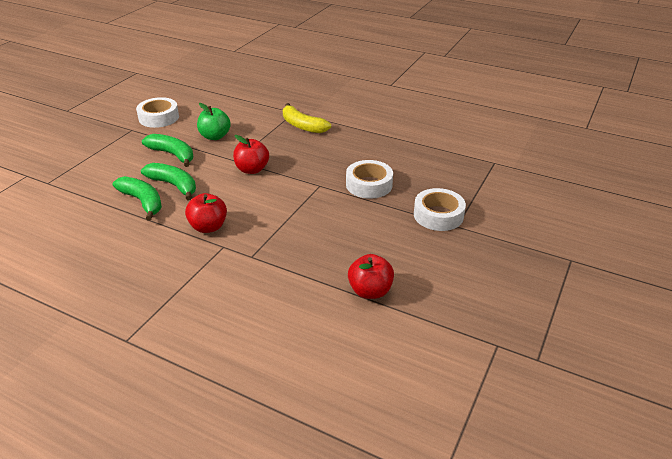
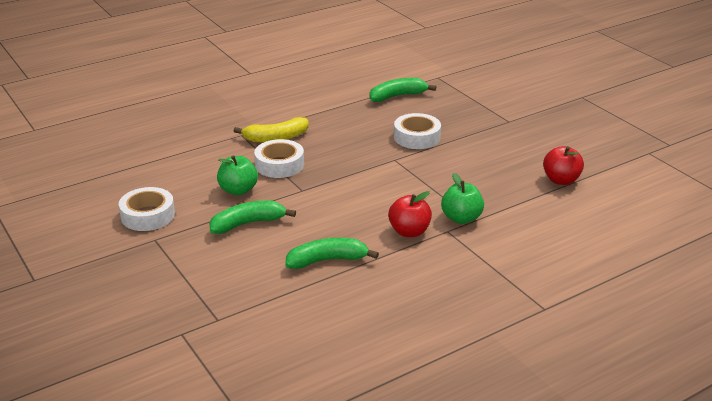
camera: 60 degrees left, 5 degrees down
green banana [141,163,196,201] -> green banana moved to [370,78,436,102]
red apple [233,135,269,174] -> none
white tape [414,188,466,231] -> white tape moved to [254,139,304,178]
none -> green apple [441,173,484,224]

